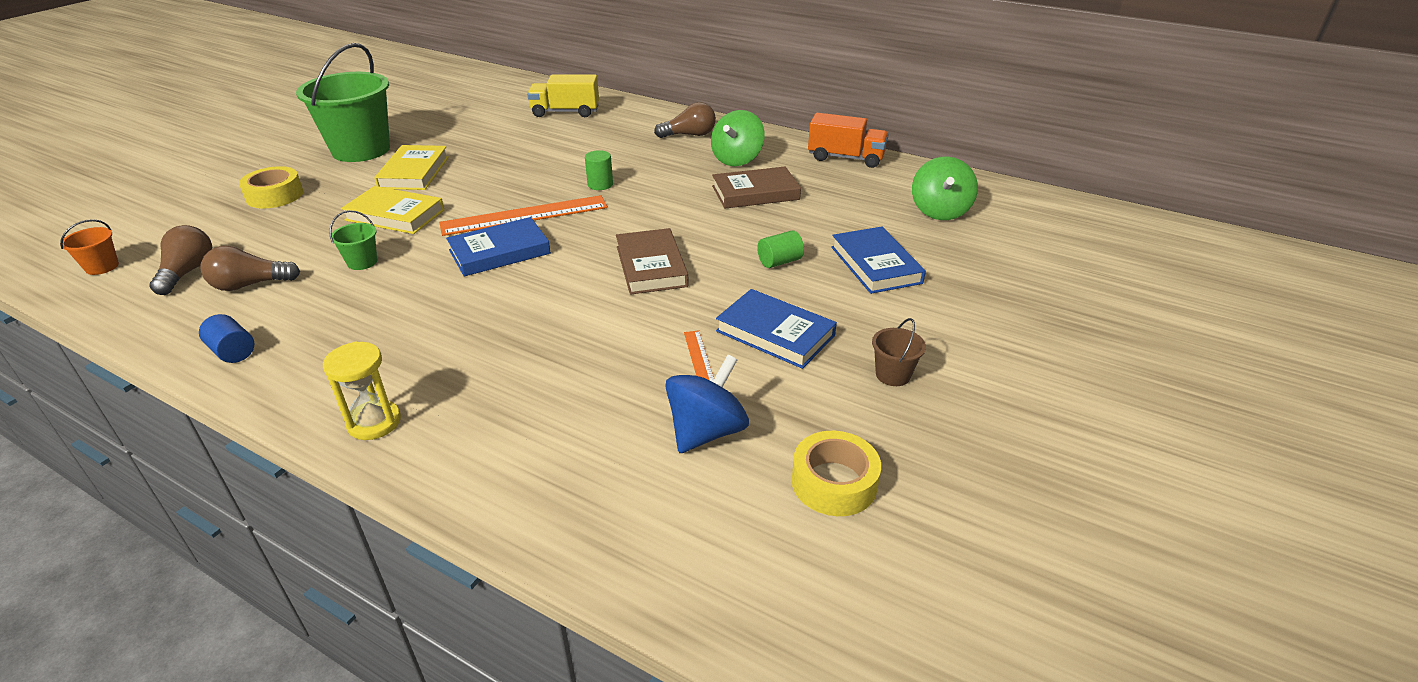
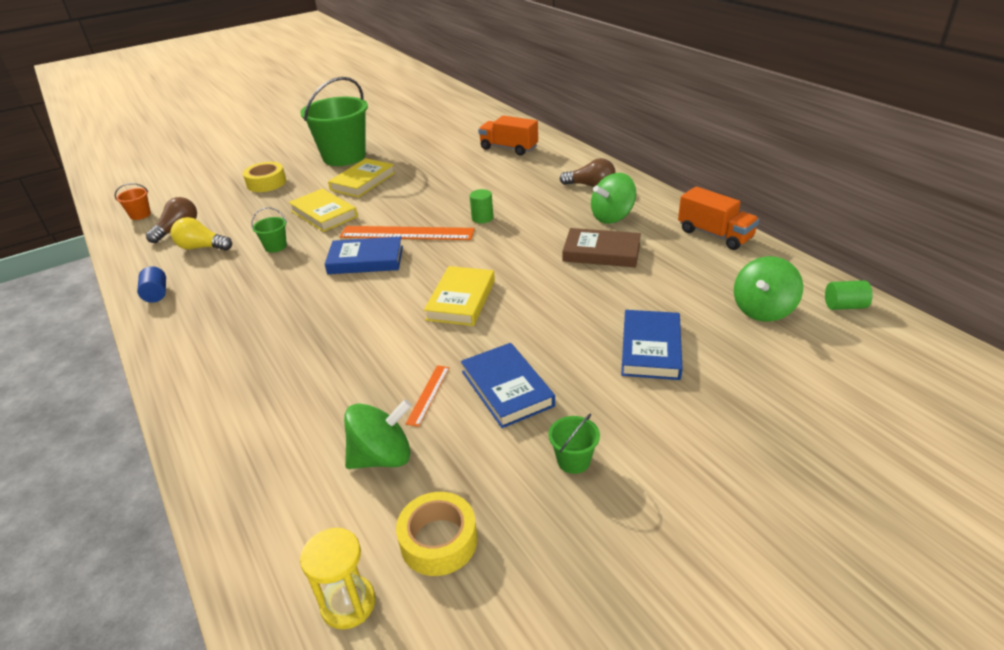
camera: 30 degrees right, 0 degrees up
brown light bulb [200,246,300,291] -> yellow light bulb [171,217,232,251]
yellow hourglass [323,342,401,440] -> yellow hourglass moved to [300,528,375,630]
yellow truck [527,74,599,117] -> orange truck [478,115,538,155]
brown book [616,228,689,295] -> yellow book [424,266,495,326]
blue spinning top [665,355,749,453] -> green spinning top [344,399,412,469]
green cylinder [757,231,804,268] -> green cylinder moved to [825,280,873,310]
brown bucket [872,318,926,386] -> green bucket [548,414,600,474]

